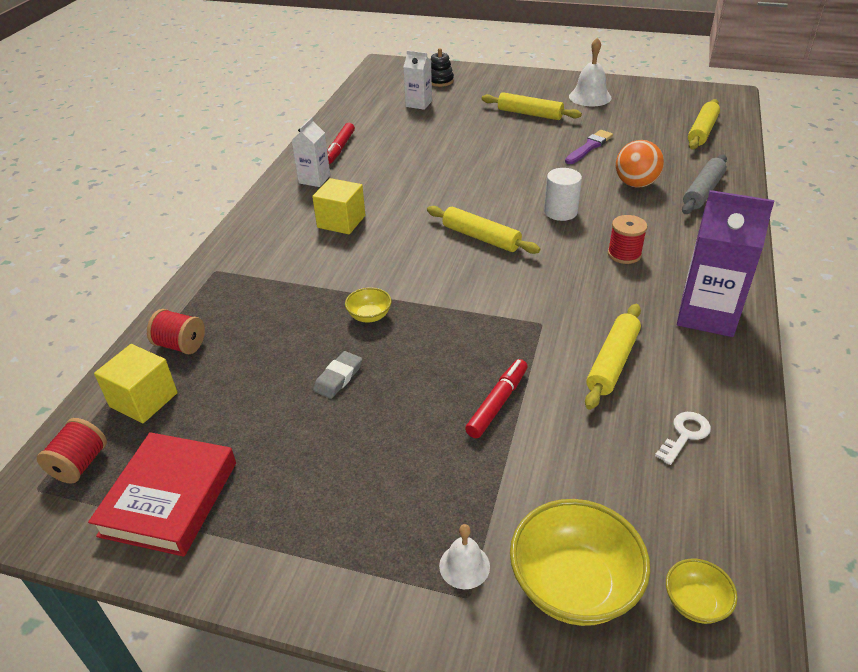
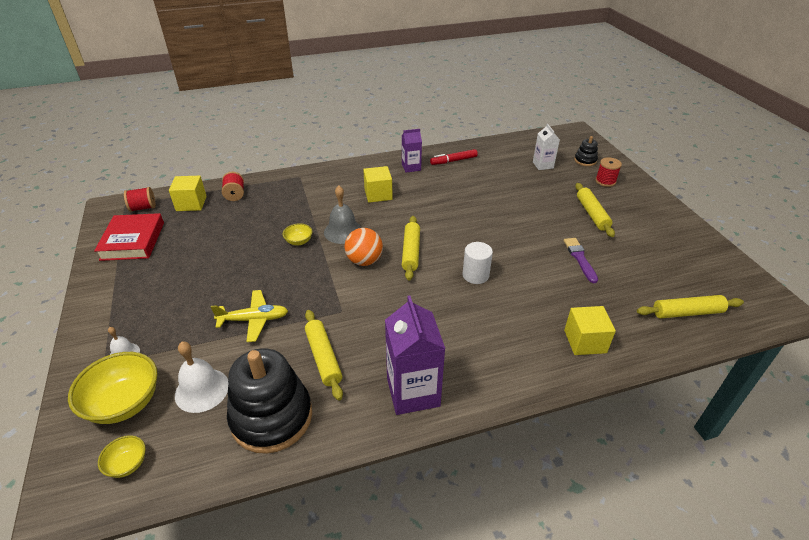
camera: 55 degrees right, 0 degrees up
red book [88,432,236,557] -> red book turned 75 degrees counterclockwise [94,213,164,261]
white carton [292,117,330,187] -> purple carton [402,129,422,173]
grey eraser [313,351,362,399] -> none
red marker [465,359,527,438] -> yellow plane [211,290,288,342]
purple brush [565,130,613,164] -> purple brush turned 105 degrees counterclockwise [564,238,598,283]
white bell [569,38,612,106] -> white bell moved to [175,342,228,413]
yellow rolling pin [585,304,641,410] -> yellow rolling pin turned 75 degrees clockwise [305,310,343,400]
red spool [608,215,647,264] -> red spool moved to [595,157,622,187]
orange ball [616,140,664,188] -> orange ball moved to [344,228,383,266]
white key [655,412,711,465] -> black stacking toy [227,348,312,454]
grey rolling pin [682,154,727,214] -> yellow cube [564,306,616,355]
none -> grey bell [324,186,362,244]

